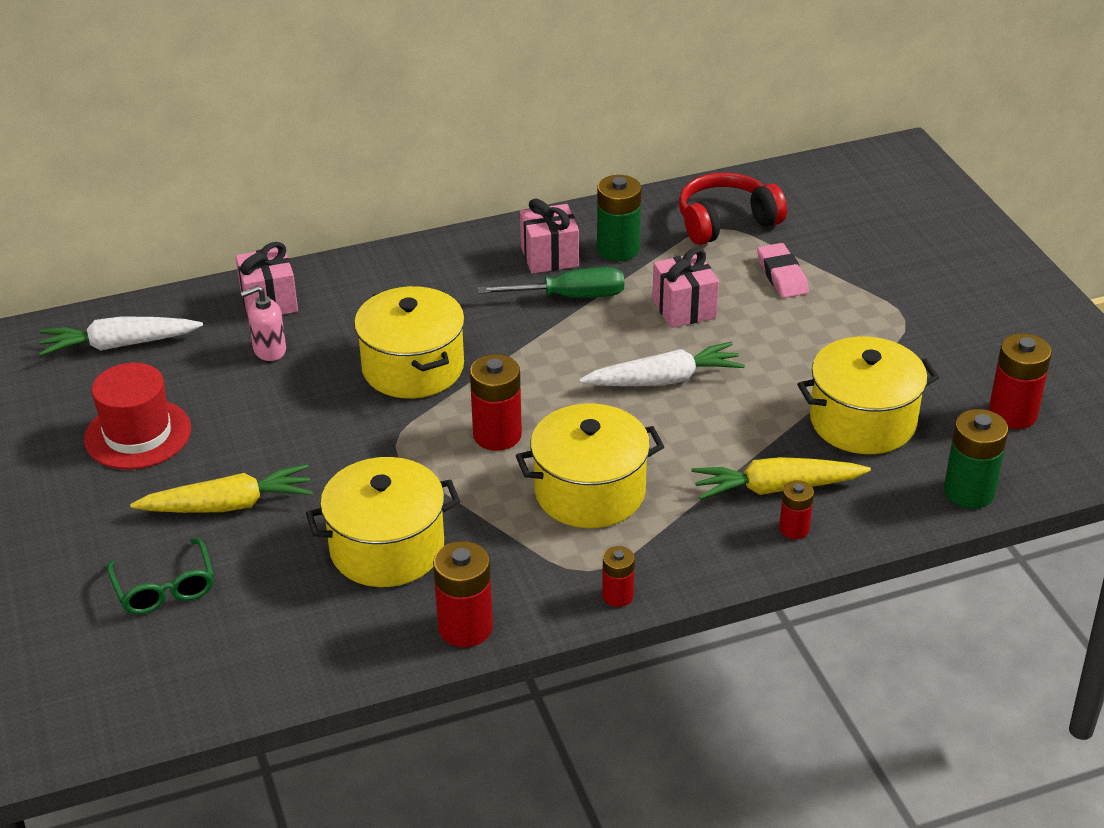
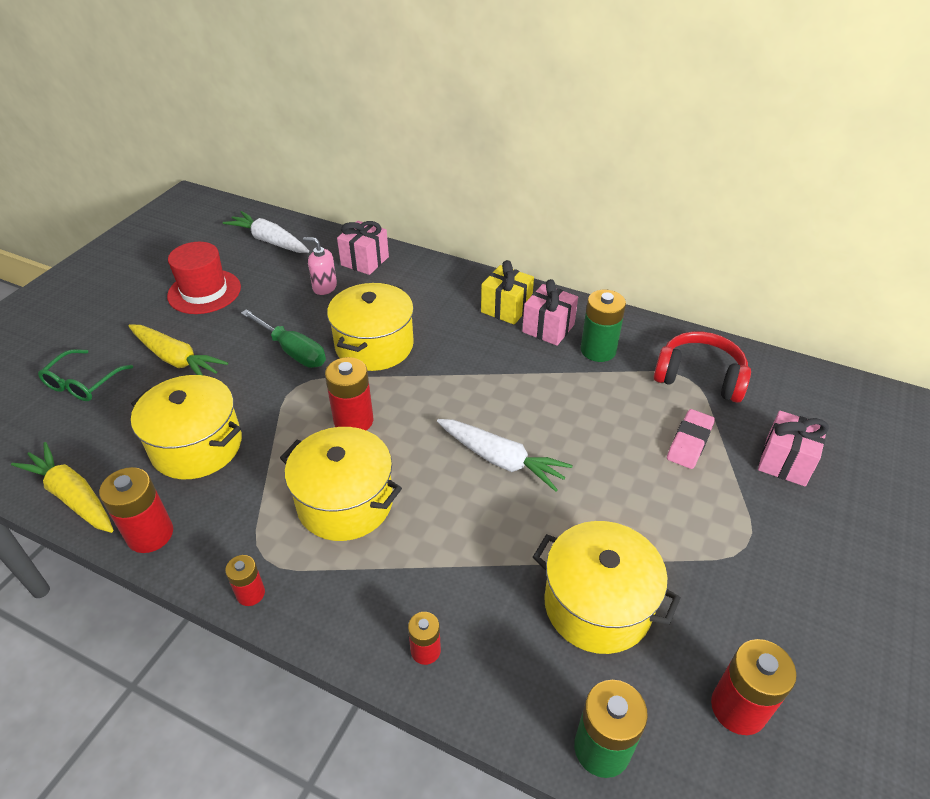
camera: 45 degrees right, 5 degrees up
green screwdriver [478,267,624,298] -> green screwdriver moved to [241,309,326,368]
pink gift [652,248,719,328] -> pink gift moved to [758,411,829,486]
yellow carrot [691,457,871,500] -> yellow carrot moved to [11,442,114,533]
none -> yellow gift [481,260,534,325]

